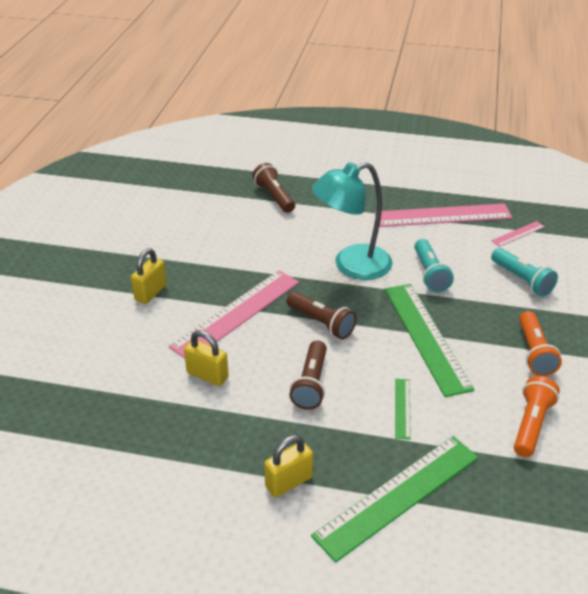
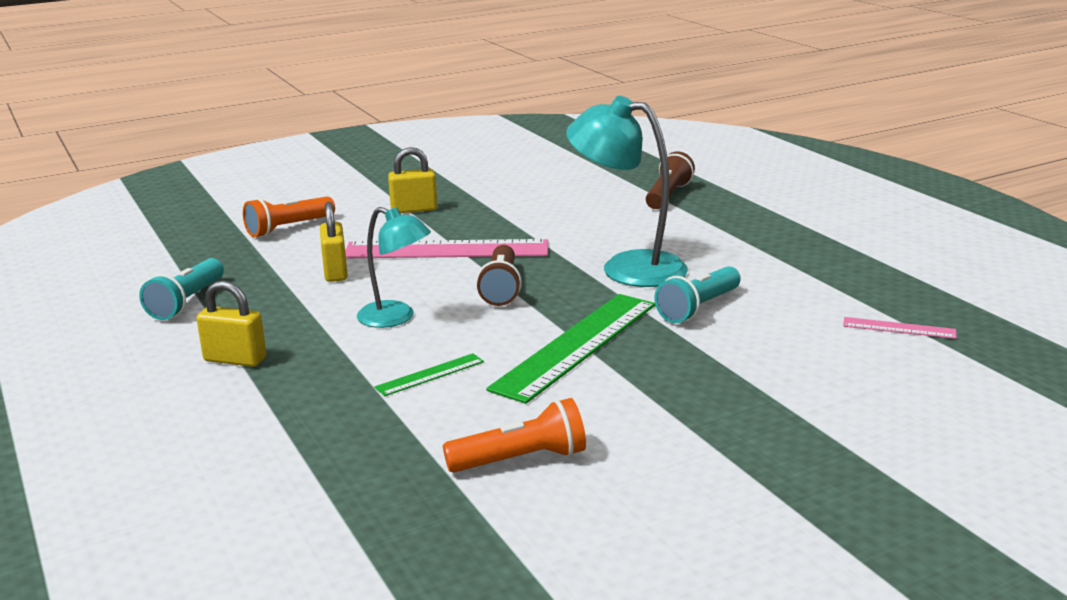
camera: 50 degrees right, 15 degrees down
brown flashlight [290,340,327,410] -> turquoise lamp [357,207,431,328]
green ruler [311,436,479,562] -> none
pink ruler [375,203,512,227] -> none
turquoise flashlight [491,248,558,297] -> turquoise flashlight moved to [139,258,224,320]
orange flashlight [519,311,562,376] -> orange flashlight moved to [243,196,335,237]

